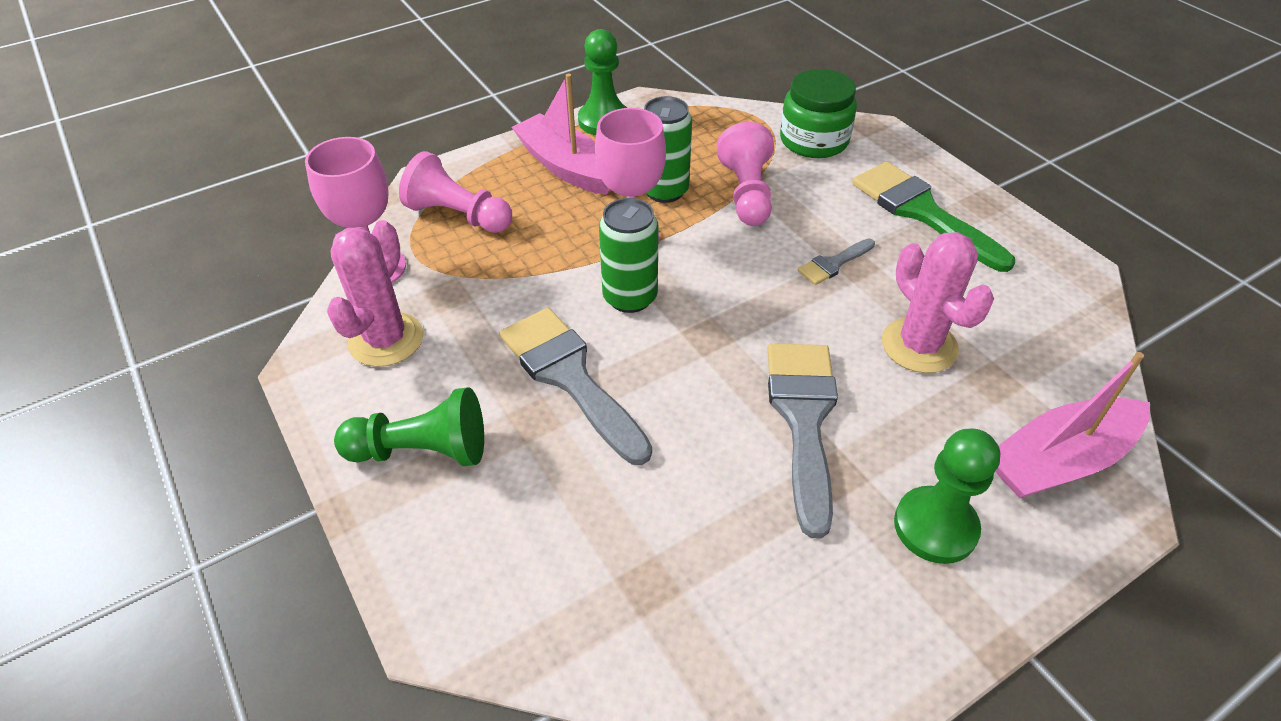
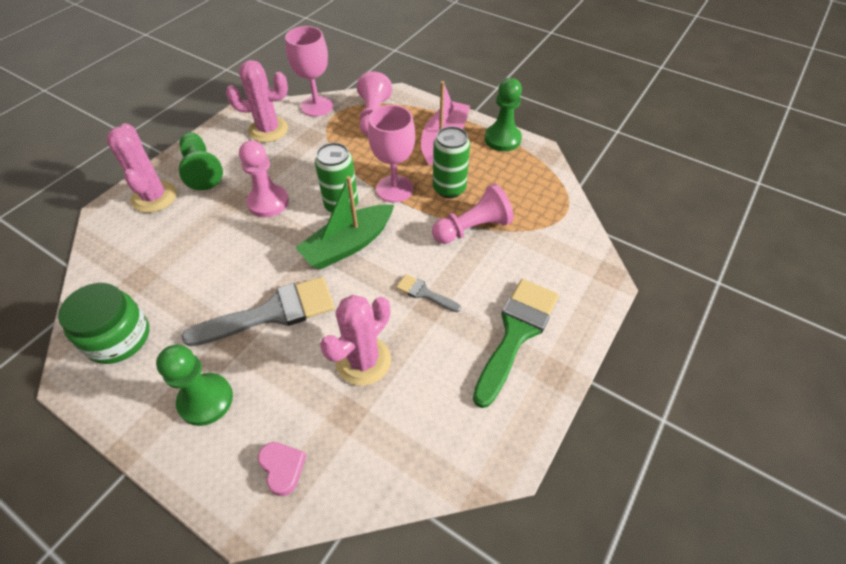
camera: 65 degrees right, 5 degrees up
grey brush [499,308,652,465] -> pink pawn [239,140,289,217]
green jar [780,69,857,158] -> green jar moved to [58,283,149,364]
pink boat [996,352,1150,498] -> pink heart [258,442,306,496]
none -> pink cactus [106,123,177,213]
none -> green boat [295,176,394,269]

